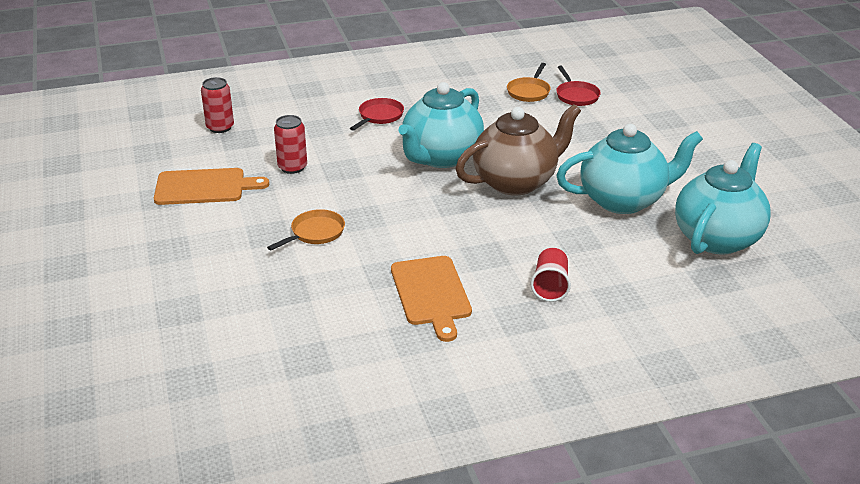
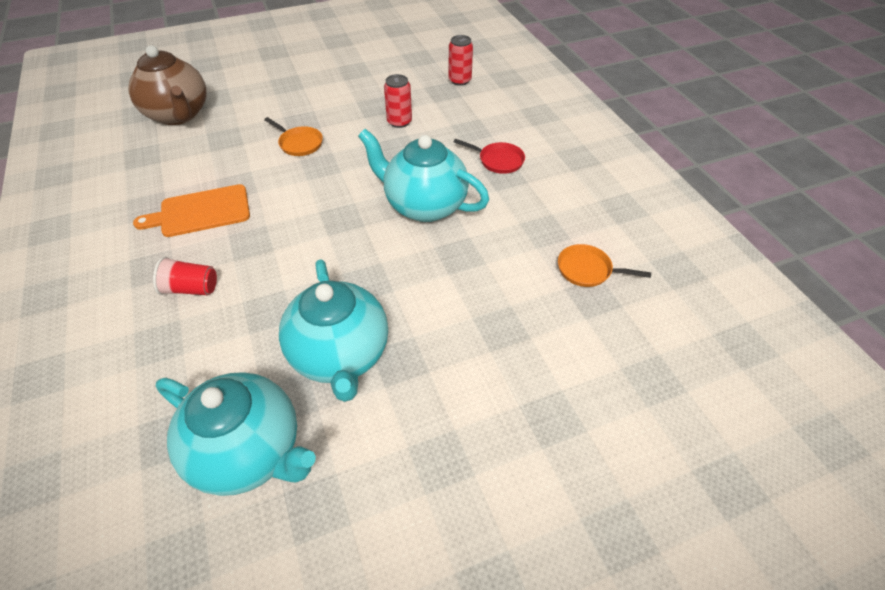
camera: 85 degrees right, 15 degrees up
orange cutting board [154,168,269,205] -> none
brown teapot [456,104,581,196] -> brown teapot moved to [128,45,206,125]
red pan [556,66,601,106] -> none

